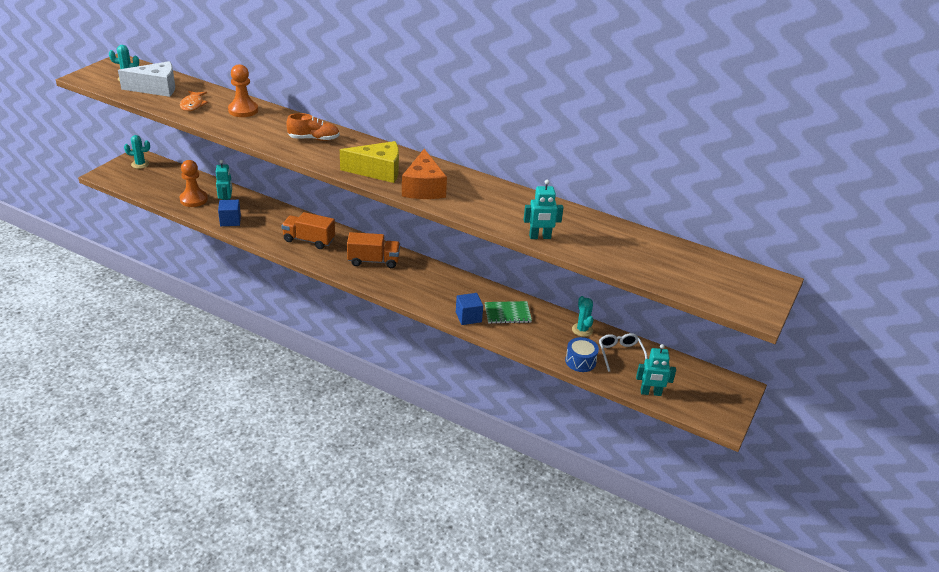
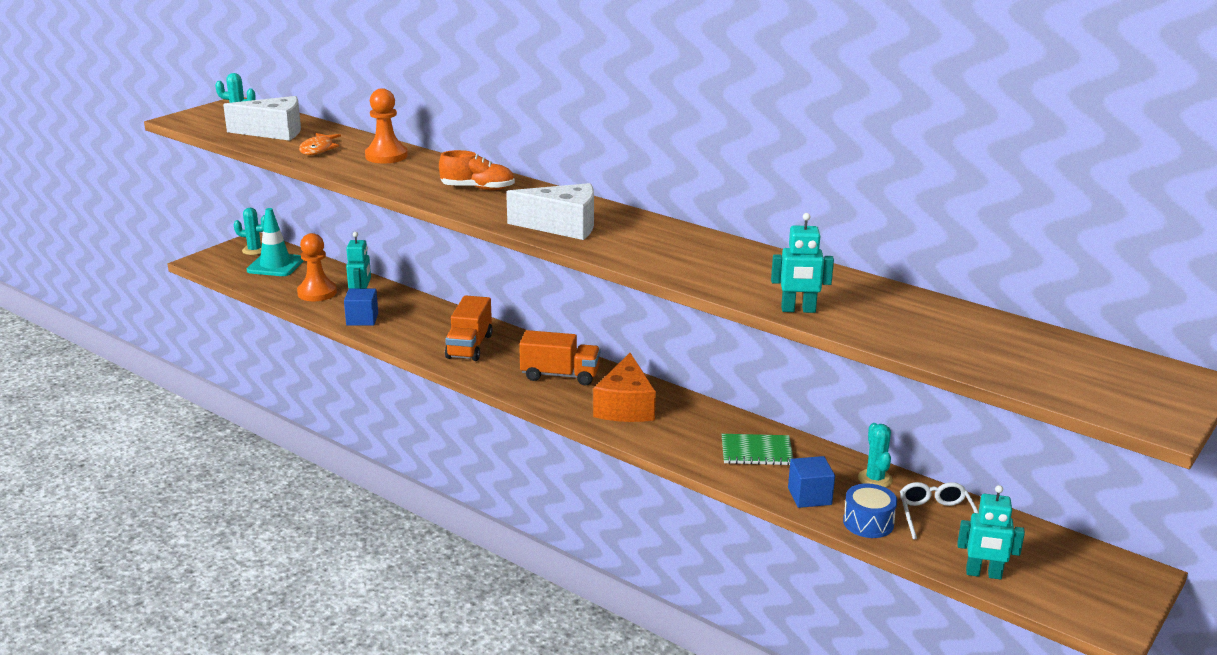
camera: 10 degrees right, 10 degrees down
orange truck [281,212,335,249] -> orange truck turned 105 degrees counterclockwise [445,295,493,361]
yellow cheese [340,141,399,183] -> white cheese [506,183,594,240]
orange cheese [402,149,447,199] -> orange cheese moved to [593,353,656,422]
blue cube [456,293,483,325] -> blue cube moved to [788,456,835,508]
none -> turquoise traffic cone [247,208,304,276]

